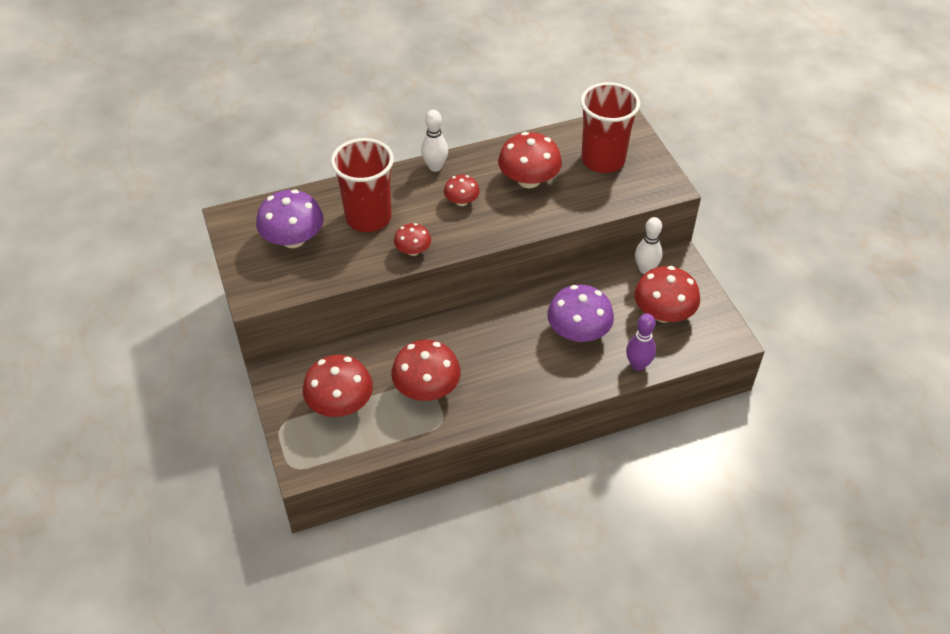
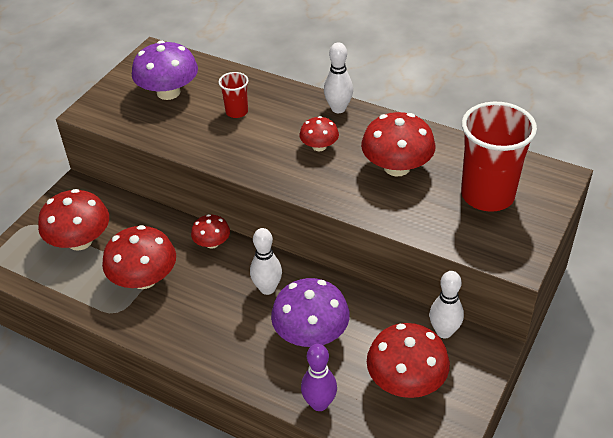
camera: 50 degrees right, 5 degrees down
red cup [331,138,394,232] -> red cup [219,72,248,118], size x0.47
red mushroom [394,223,431,256] -> red mushroom moved to [191,214,230,249]
none -> white bowling pin [250,228,282,295]

